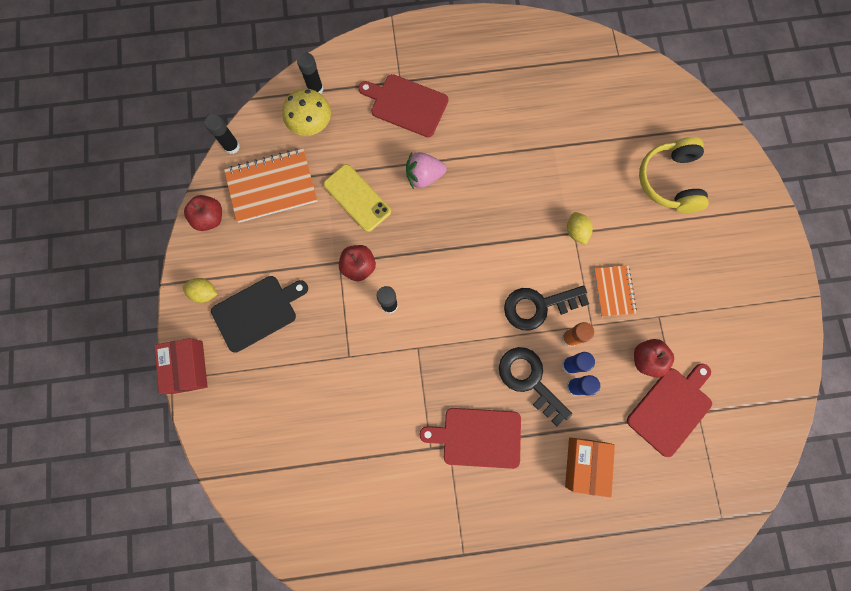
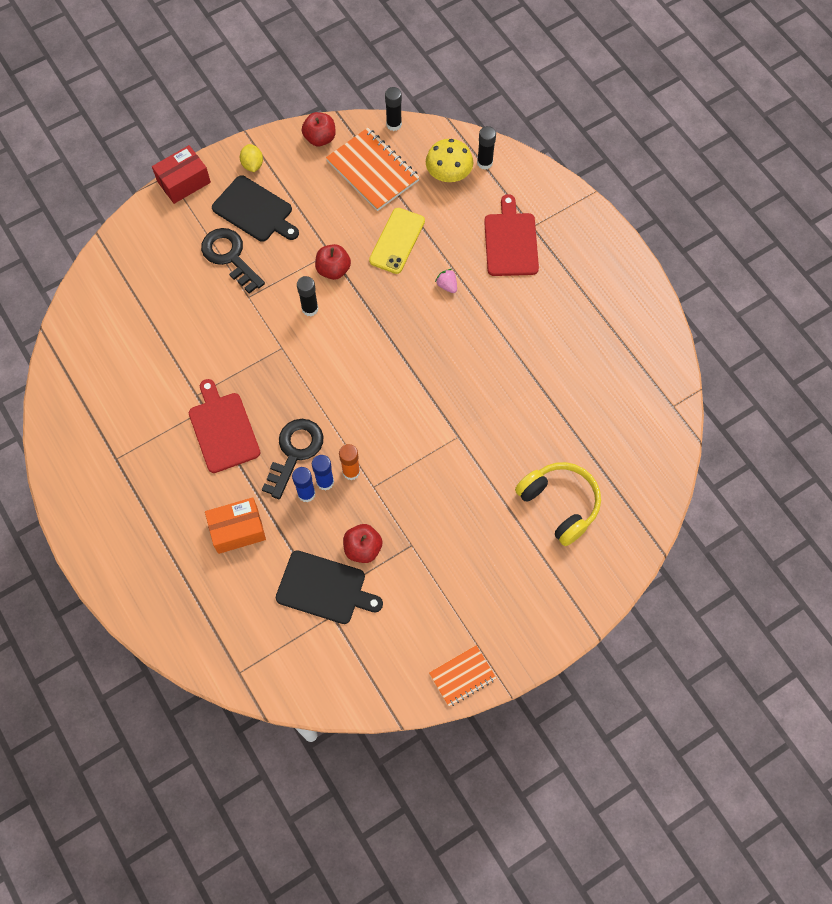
camera: 65 degrees right, 10 degrees down
pink strawberry [406,152,447,189] -> pink strawberry [435,269,457,293], size x0.59
black key [504,286,589,330] -> black key moved to [201,228,265,294]
yellow lemon [567,212,593,245] -> none
orange notebook [594,265,637,317] -> orange notebook moved to [429,645,496,706]
red cutting board [627,364,712,457] -> black cutting board [276,550,383,624]
yellow headphones [639,137,709,213] -> yellow headphones turned 75 degrees clockwise [515,462,601,546]

